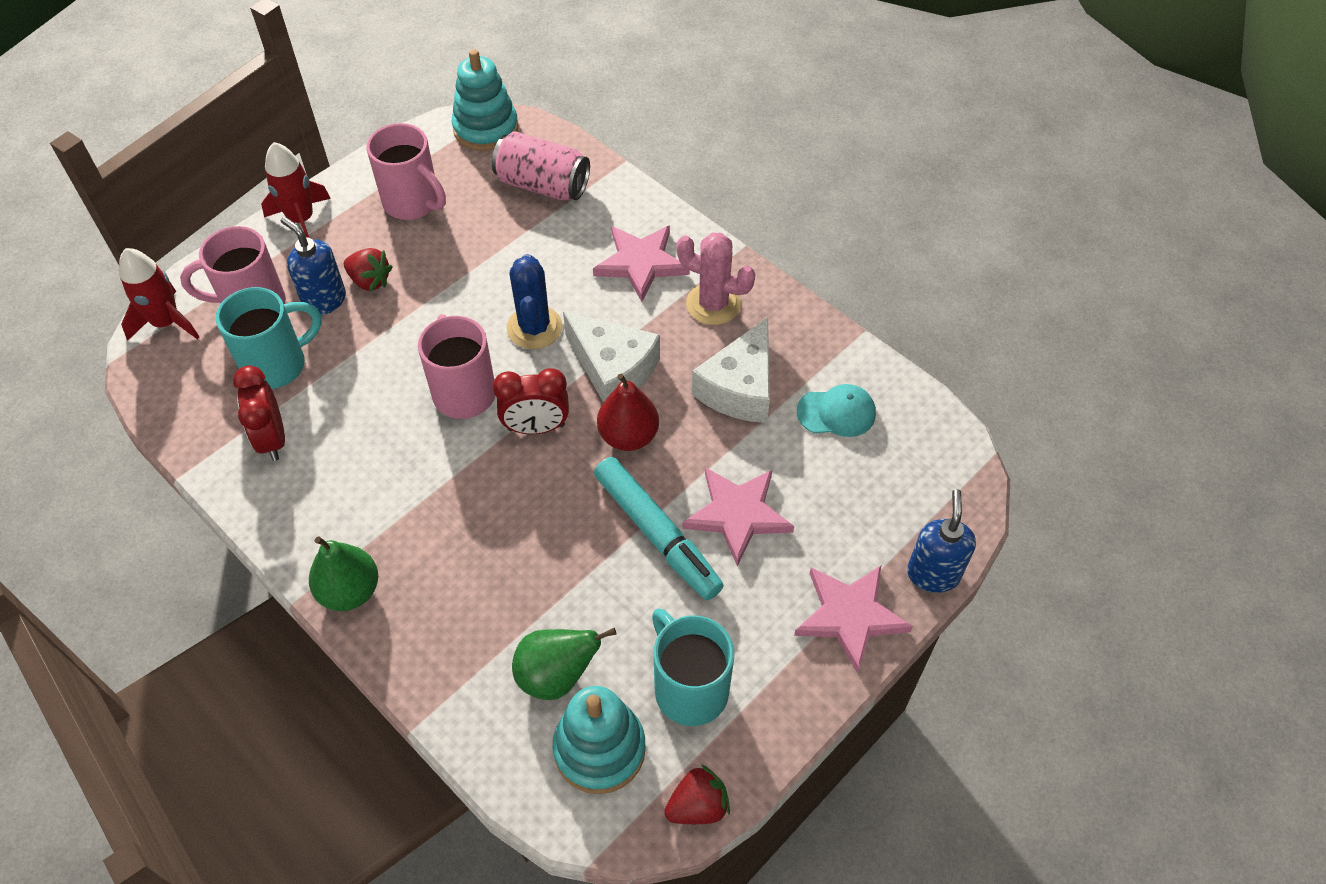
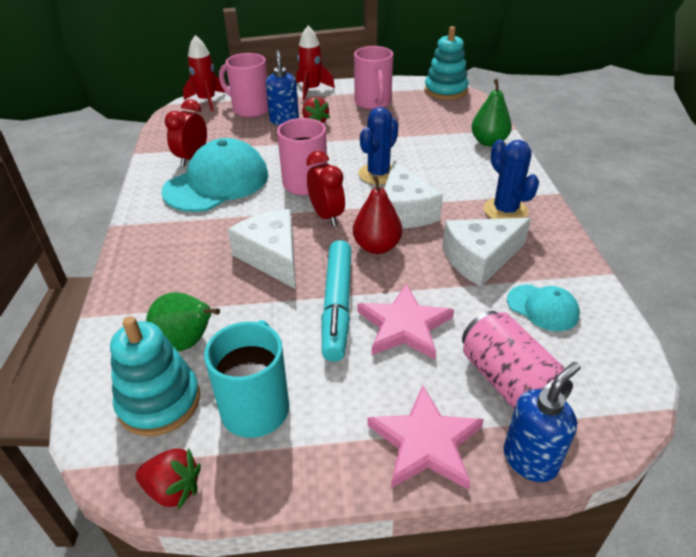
camera: 40 degrees right, 15 degrees down
turquoise mug [216,287,322,389] -> none
green pear [309,536,378,611] -> green pear moved to [471,79,512,147]
pink can [492,131,590,201] -> pink can moved to [462,311,573,410]
red clock [493,368,569,434] -> red clock turned 150 degrees counterclockwise [306,151,345,227]
pink star [593,225,690,302] -> none
pink cactus [677,233,755,325] -> blue cactus [484,139,539,219]
none -> turquoise cap [161,138,268,212]
none -> white cheese [228,209,296,289]

